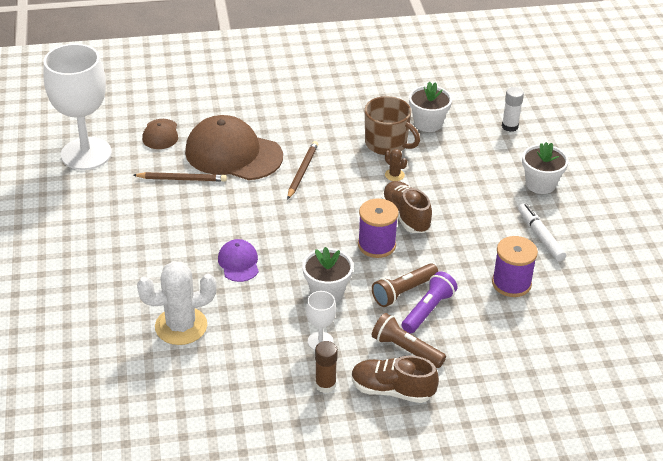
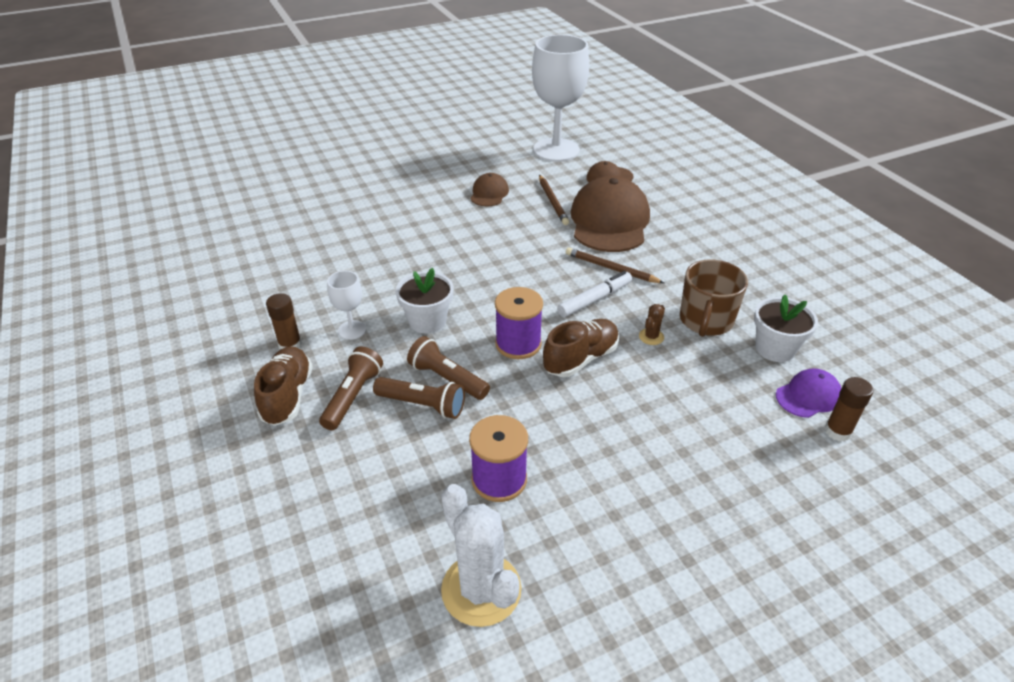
camera: 75 degrees right, 0 degrees up
white cactus [137,261,217,345] -> white cactus moved to [441,484,521,627]
purple cap [218,239,259,282] -> purple cap moved to [776,368,841,418]
brown pencil [287,141,318,200] -> brown pencil turned 150 degrees counterclockwise [566,248,664,283]
purple flashlight [402,271,458,333] -> brown flashlight [373,377,465,419]
white glue stick [502,87,524,132] -> brown glue stick [825,377,873,441]
white marker [518,203,566,262] -> white marker moved to [557,271,632,317]
white flower pot [522,142,569,194] -> none
none -> brown cap [470,173,509,206]

